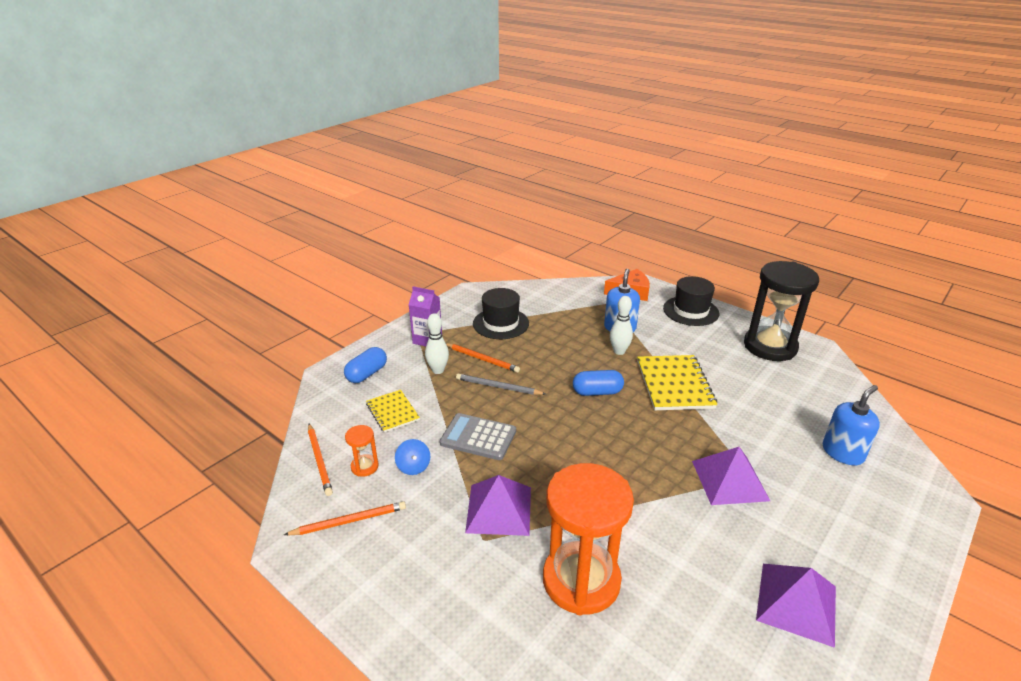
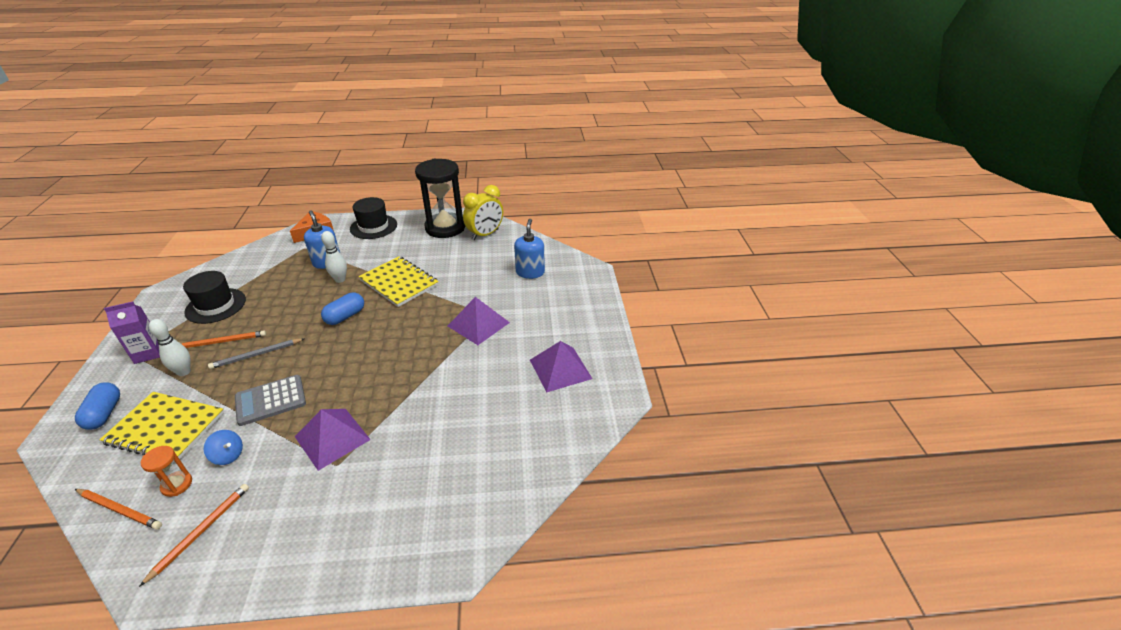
camera: 45 degrees left, 5 degrees up
yellow notebook [366,390,420,433] -> yellow notebook [100,392,224,463], size x1.68
orange hourglass [543,463,634,615] -> none
none -> yellow clock [463,185,503,240]

